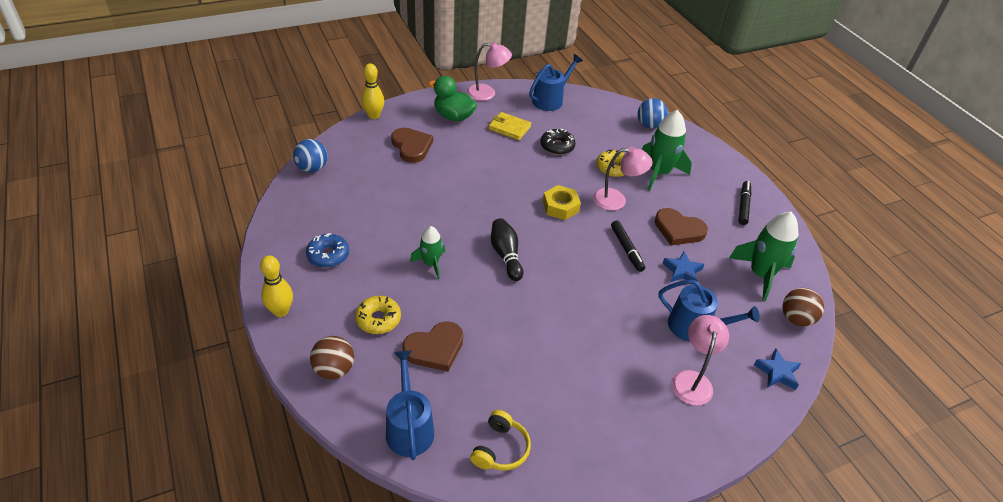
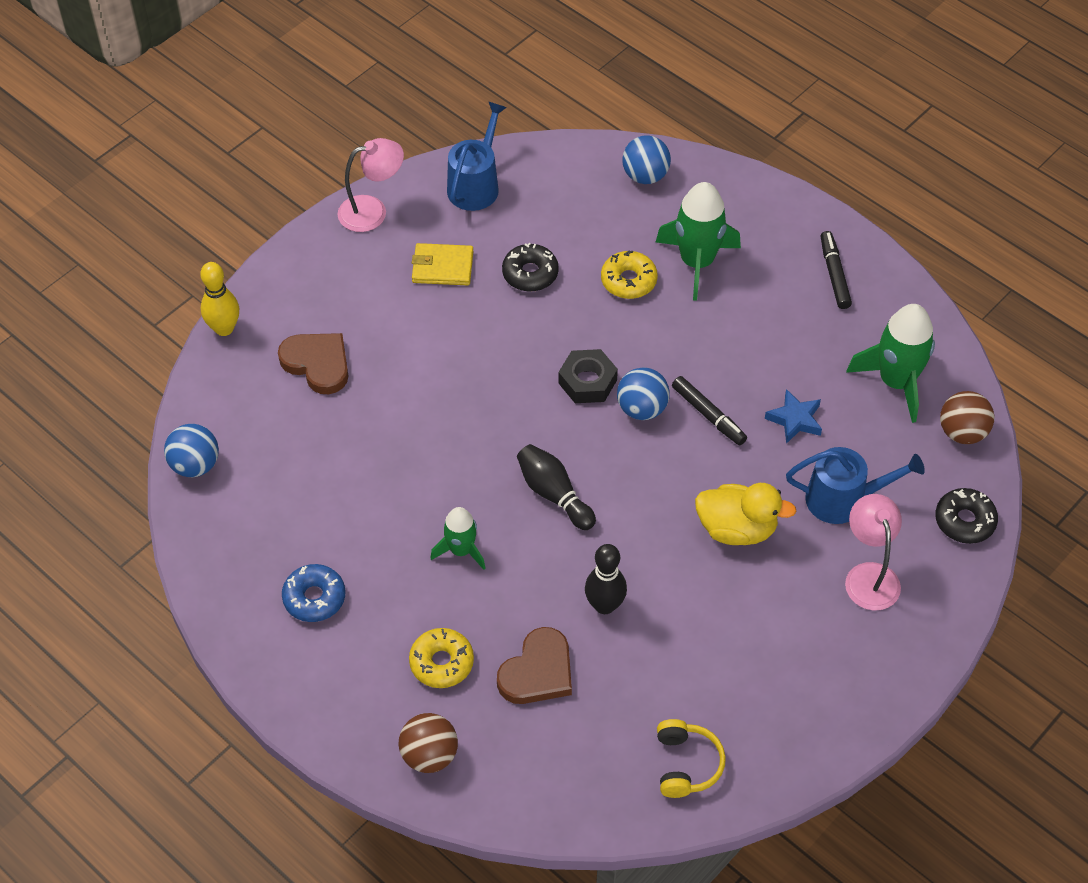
camera: 20 degrees left, 10 degrees up
yellow bowling pin [260,255,293,317] -> none
blue watering can [386,350,434,460] -> none
green duck [428,76,477,121] -> none
yellow nut [543,185,581,220] -> black nut [558,349,618,403]
pink lamp [593,147,653,210] -> none
brown heart [655,208,708,245] -> none
blue star [754,348,801,390] -> black donut [935,488,998,544]
none -> black bowling pin [585,544,627,614]
none -> blue ball [617,367,670,420]
none -> yellow duck [695,483,796,545]

